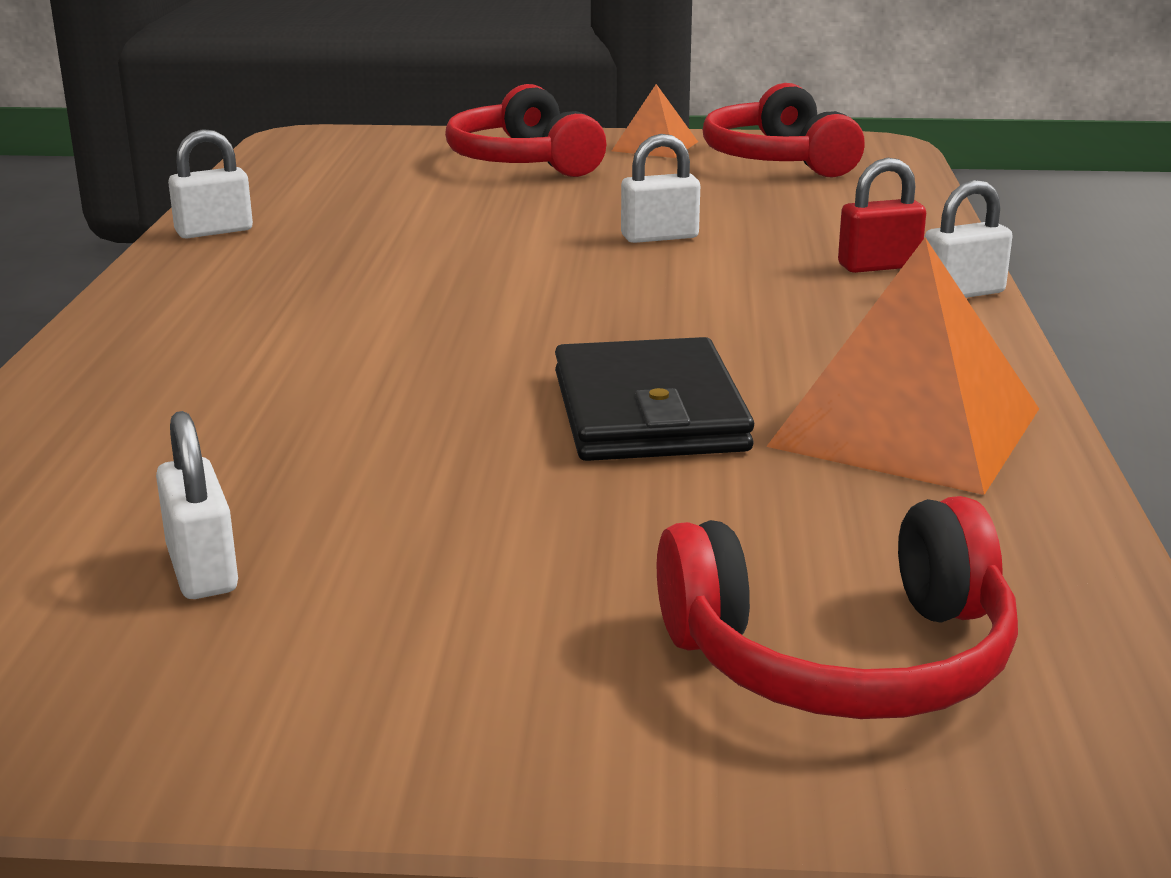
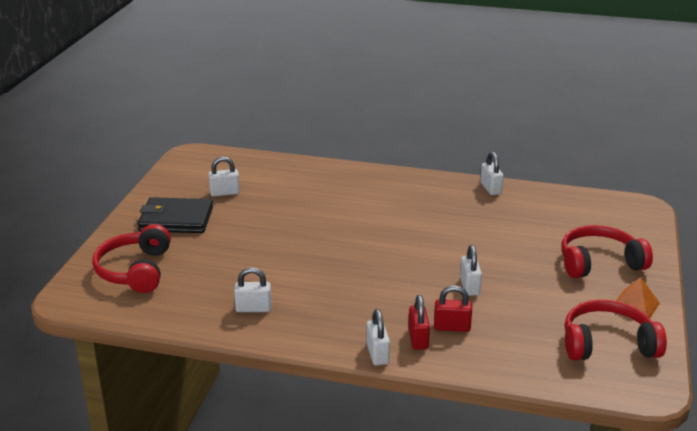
camera: 100 degrees right, 5 degrees up
black wallet [555,337,754,461] -> black wallet moved to [138,197,213,233]
orange pyramid [766,237,1039,495] -> white padlock [234,267,272,312]
none -> red padlock [434,285,472,332]

